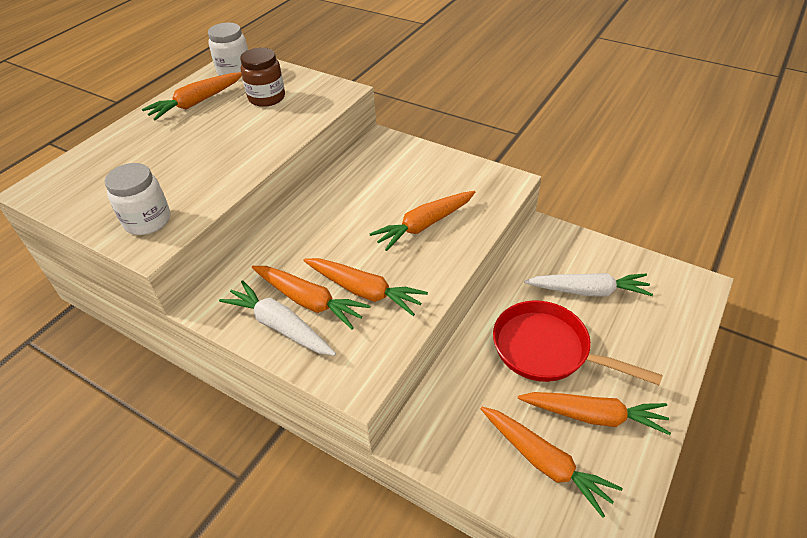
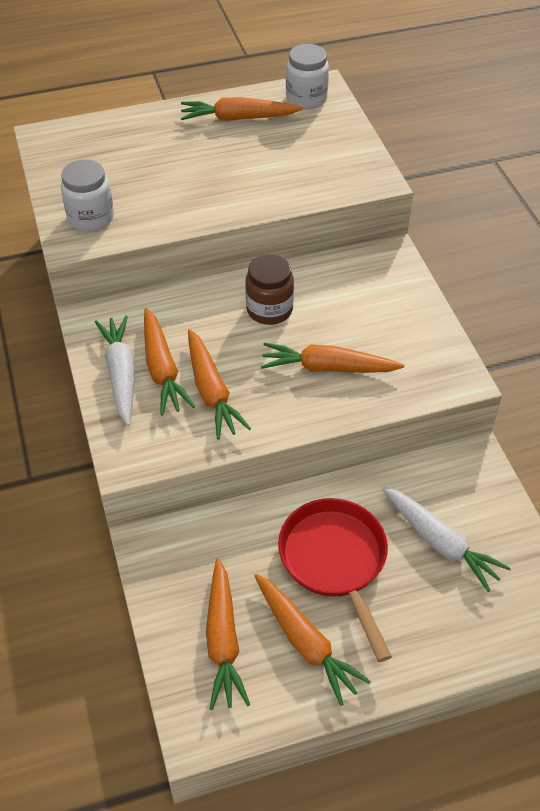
camera: 40 degrees right, 5 degrees up
brown jar [240,48,285,107] -> brown jar moved to [245,254,294,325]

